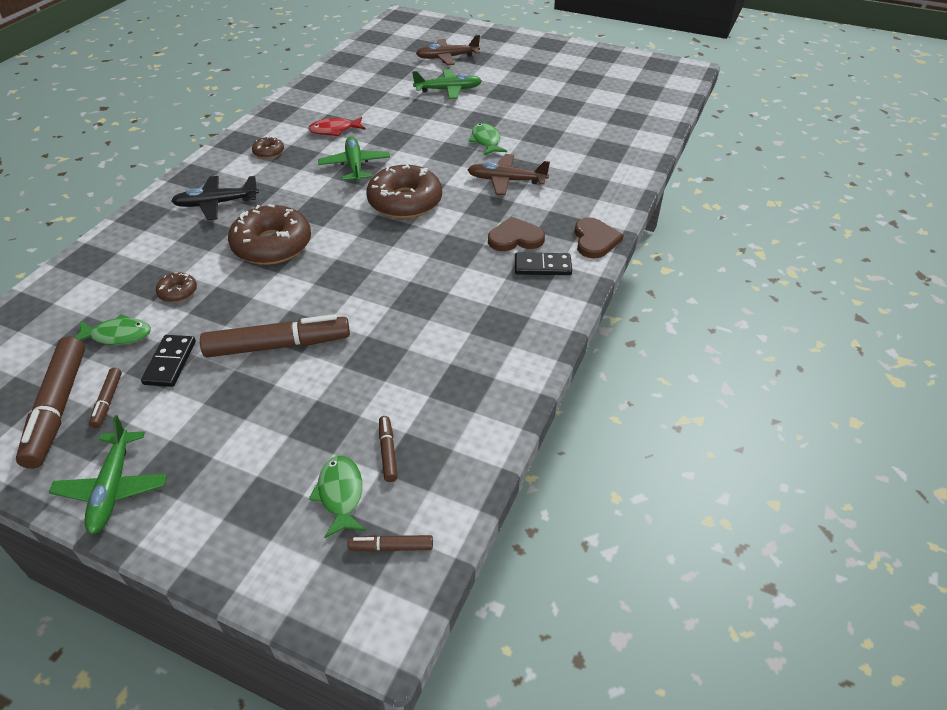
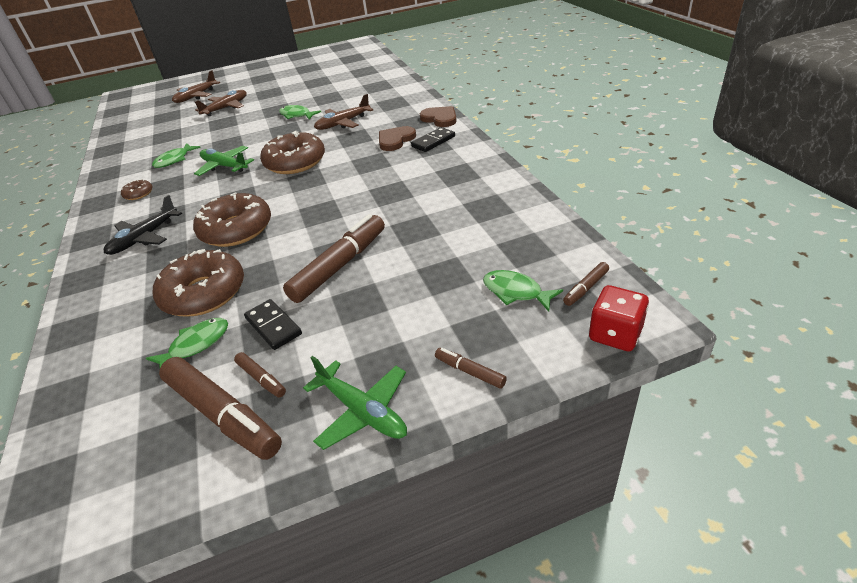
camera: 40 degrees left, 5 degrees down
brown donut [156,272,197,302] -> brown donut [153,249,244,316], size x2.20
red fish [308,117,366,136] -> green fish [152,143,201,168]
brown marker [379,416,398,482] -> brown marker moved to [435,348,507,389]
green plane [412,69,482,99] -> brown plane [195,90,247,116]
none -> red dice [589,285,649,351]

